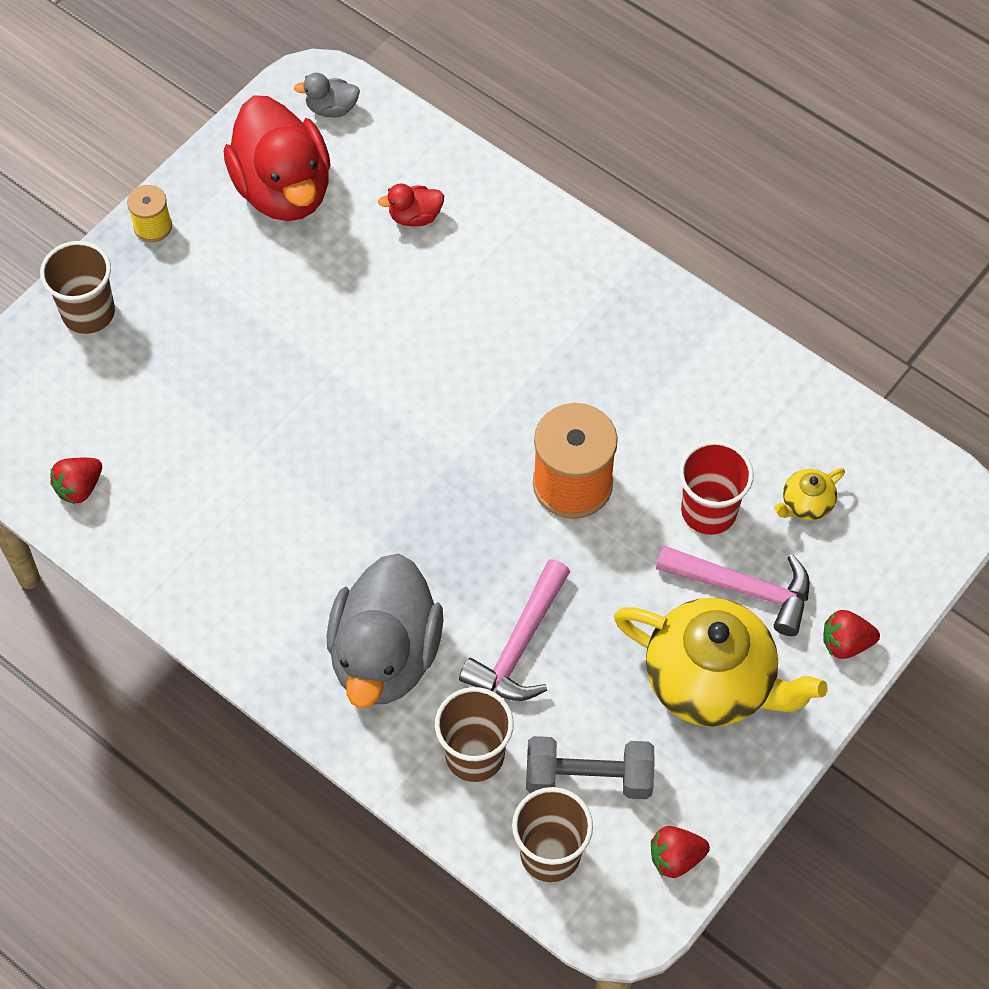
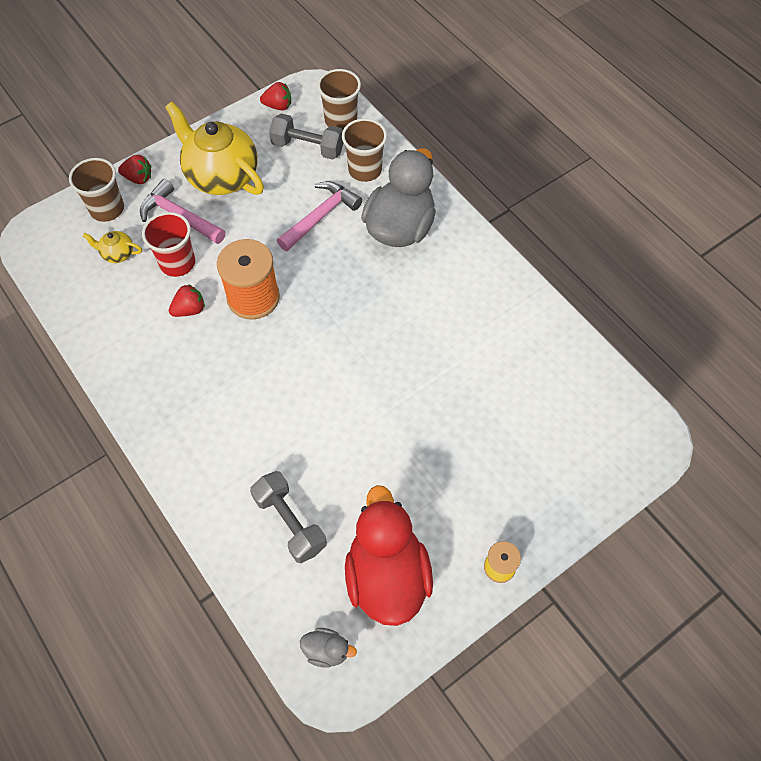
camera: 165 degrees left, 0 degrees up
brown cup [40,241,115,334] -> brown cup moved to [69,158,124,222]
red strawberry [50,458,102,504] -> red strawberry moved to [169,284,205,317]
red duck [378,184,444,226] -> grey dumbbell [250,471,327,563]
yellow teapot [774,468,845,520] -> yellow teapot turned 150 degrees counterclockwise [83,231,142,263]

